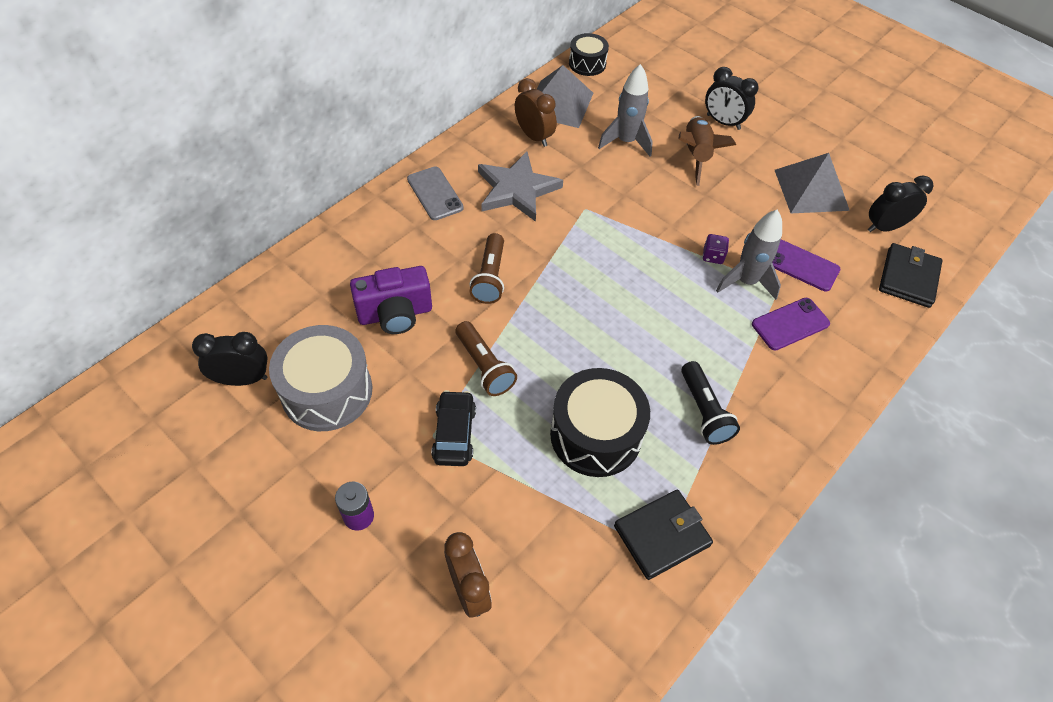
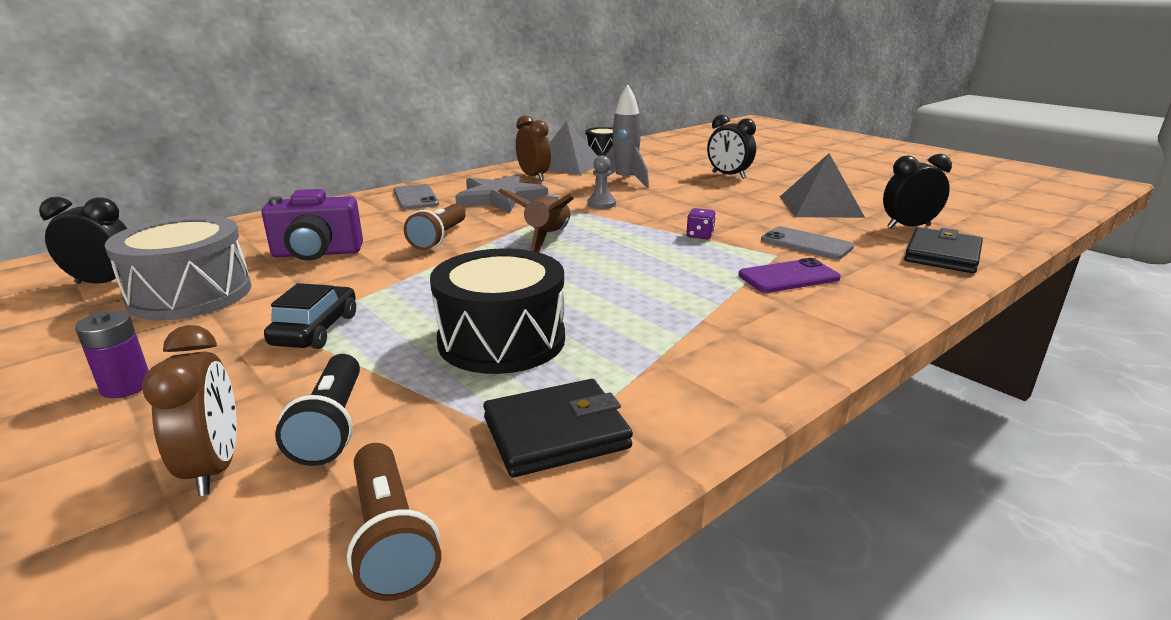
camera: 10 degrees right, 30 degrees down
brown flashlight [456,321,517,396] -> brown flashlight moved to [347,443,441,601]
brown rocket [678,116,736,186] -> brown rocket moved to [498,189,574,252]
black flashlight [681,361,740,445] -> black flashlight moved to [275,354,360,466]
grey rocket [716,210,782,300] -> none
purple phone [772,240,840,292] -> grey phone [761,226,854,259]
none -> grey pawn [587,155,616,209]

